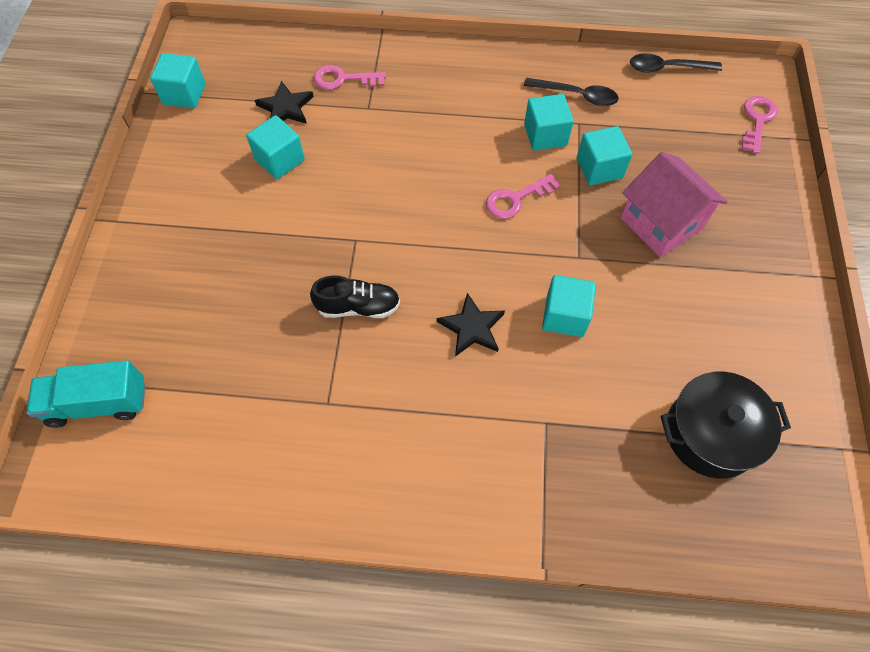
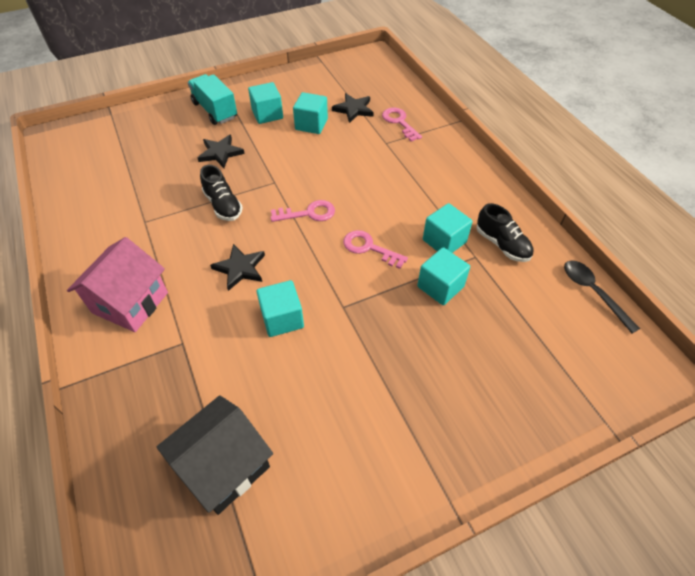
camera: 60 degrees right, 10 degrees down
turquoise truck [27,360,145,428] -> turquoise truck moved to [188,74,237,125]
turquoise cube [150,53,205,108] -> turquoise cube moved to [248,82,283,124]
black spoon [524,78,618,106] -> black shoe [477,203,533,262]
pink house [621,152,728,257] -> pink house moved to [67,237,168,332]
black pot [661,372,791,479] -> black house [157,395,273,515]
pink key [742,96,778,154] -> pink key moved to [271,200,335,222]
none -> black star [198,135,245,168]

